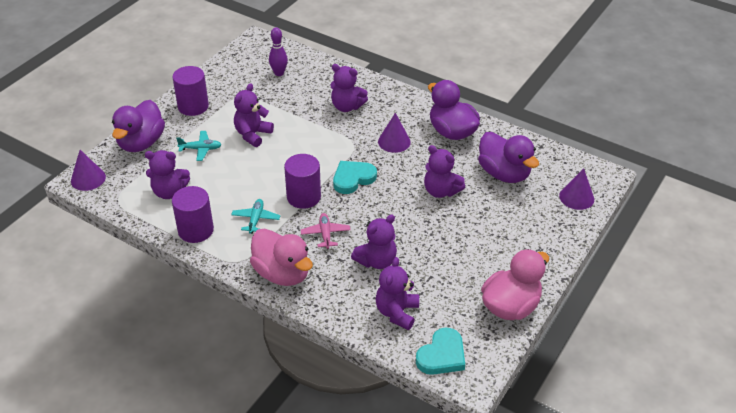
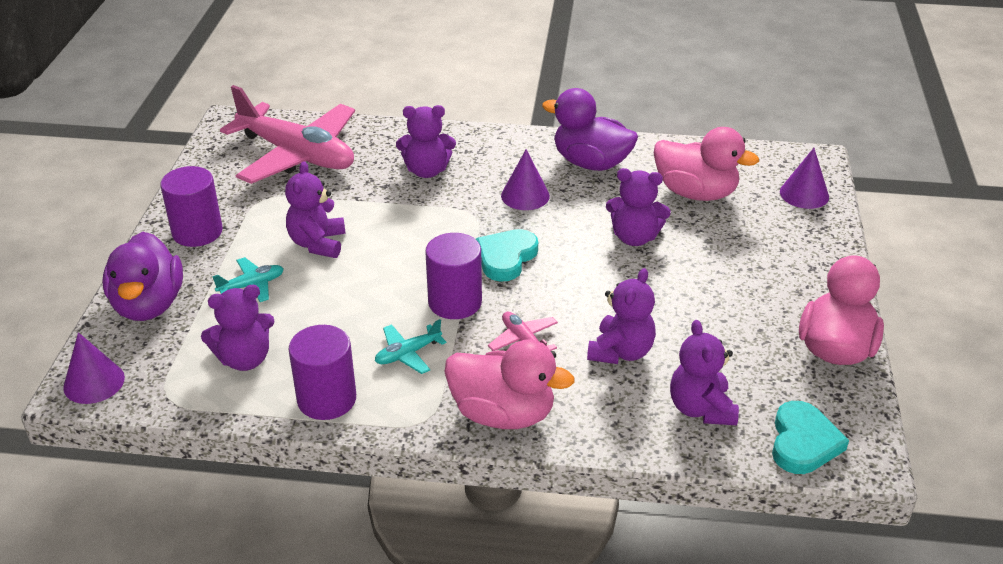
camera: 25 degrees left, 5 degrees down
turquoise plane [231,199,280,234] -> turquoise plane turned 105 degrees counterclockwise [375,319,446,374]
purple bowling pin [269,27,288,76] -> pink plane [220,85,355,184]
purple duck [478,132,539,183] -> pink duck [654,127,759,201]

